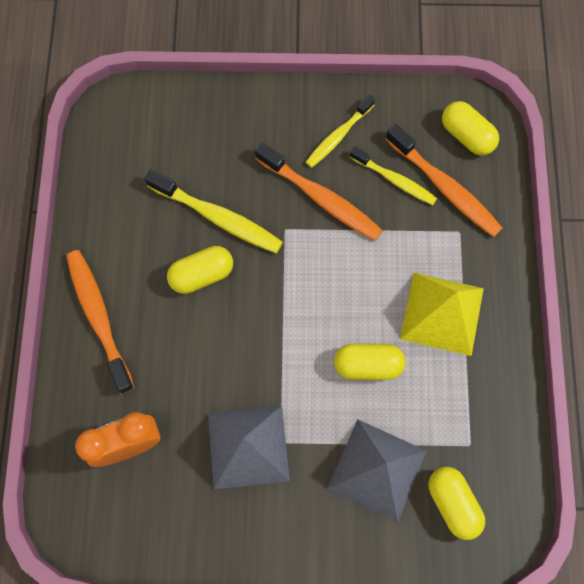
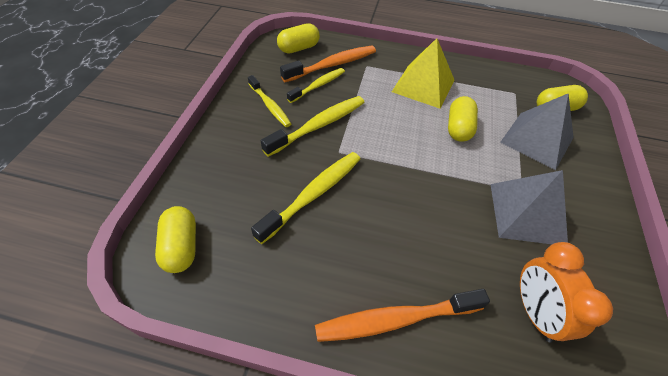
camera: 80 degrees left, 20 degrees down
yellow capsule [167,246,233,294] -> yellow capsule moved to [155,206,196,273]
orange toothbrush [255,142,383,241] -> yellow toothbrush [261,96,365,157]

